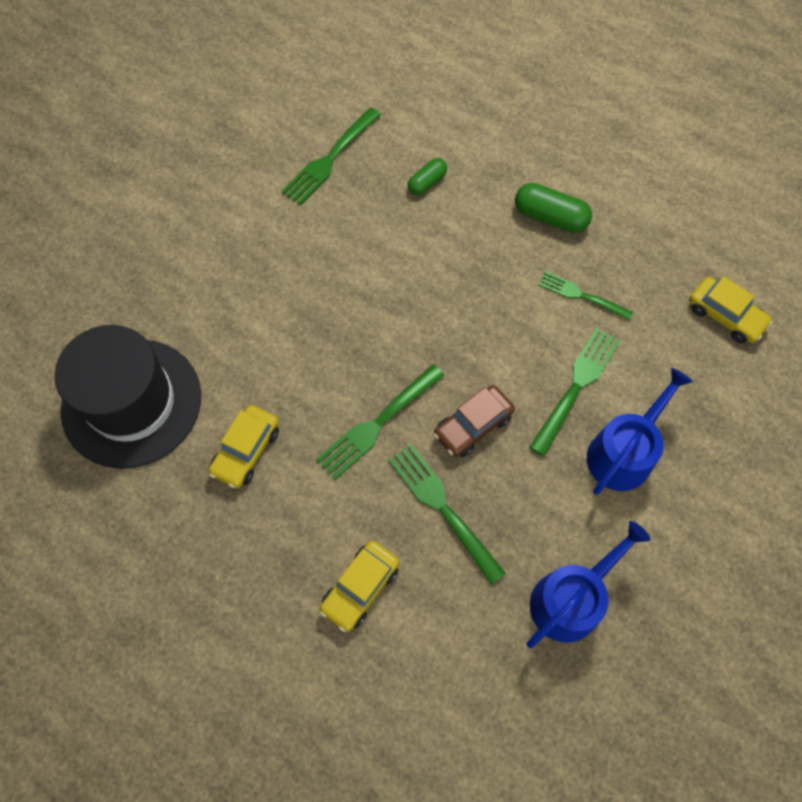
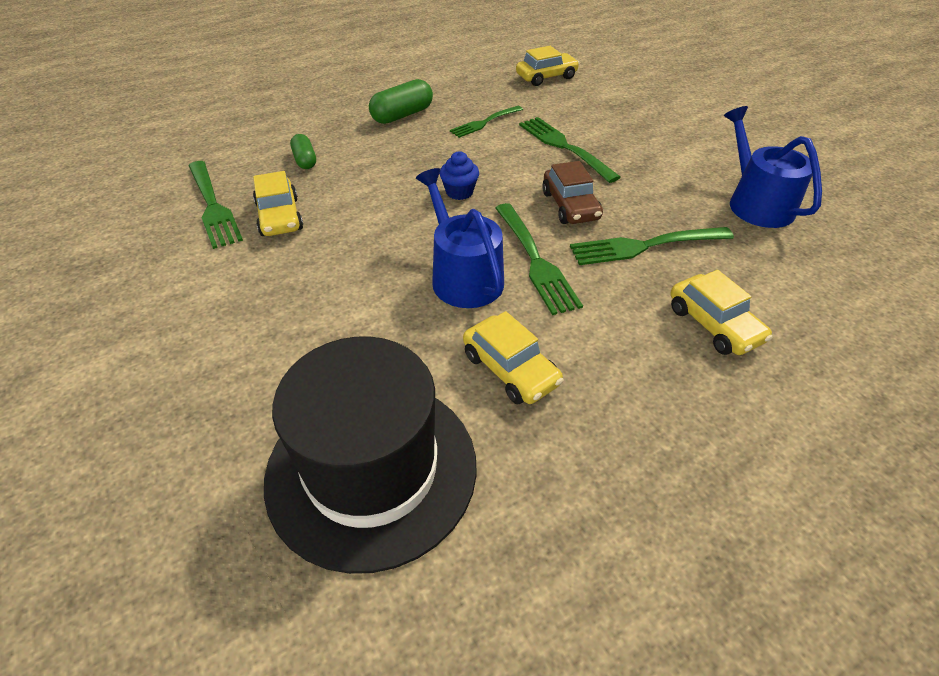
camera: 65 degrees left, 20 degrees down
blue watering can [587,368,693,495] -> blue watering can moved to [416,168,504,308]
none -> yellow car [253,171,303,236]
none -> blue cupcake [440,151,479,200]

